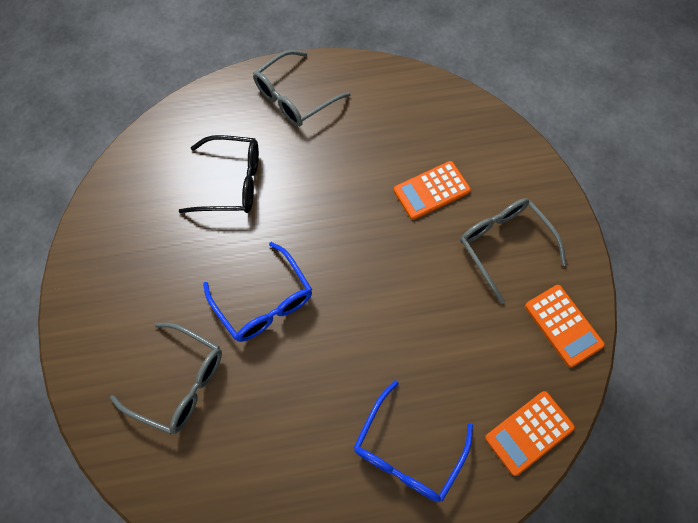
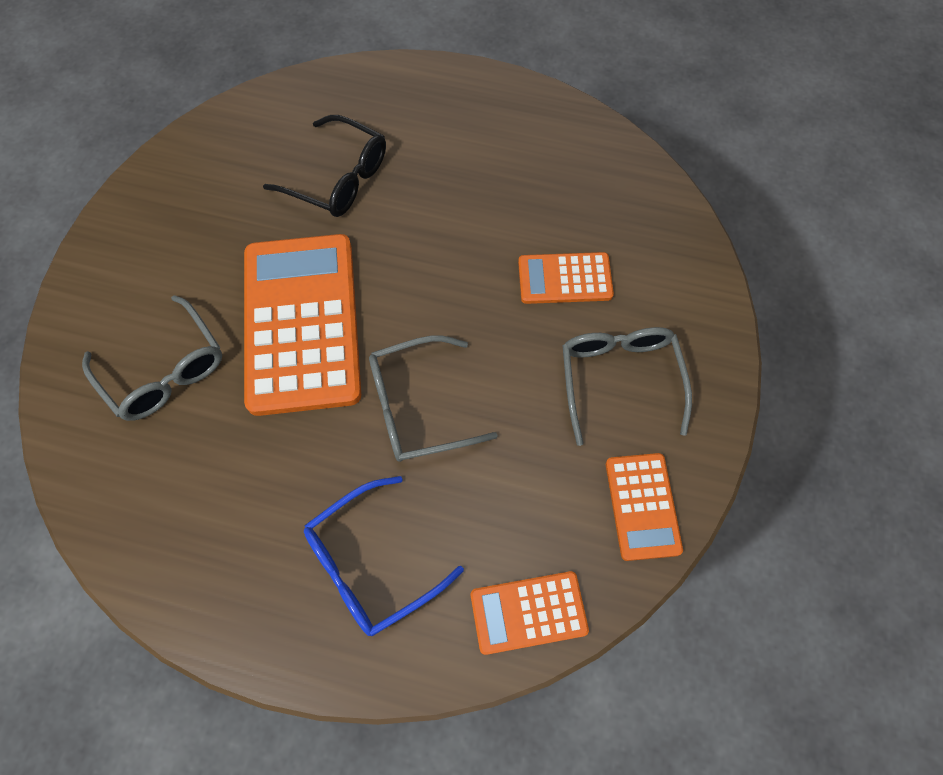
camera: 25 degrees right, 0 degrees up
blue glasses [203,242,312,342] -> orange calculator [244,234,361,416]
grey glasses [253,50,351,127] -> grey glasses moved to [369,336,498,462]

